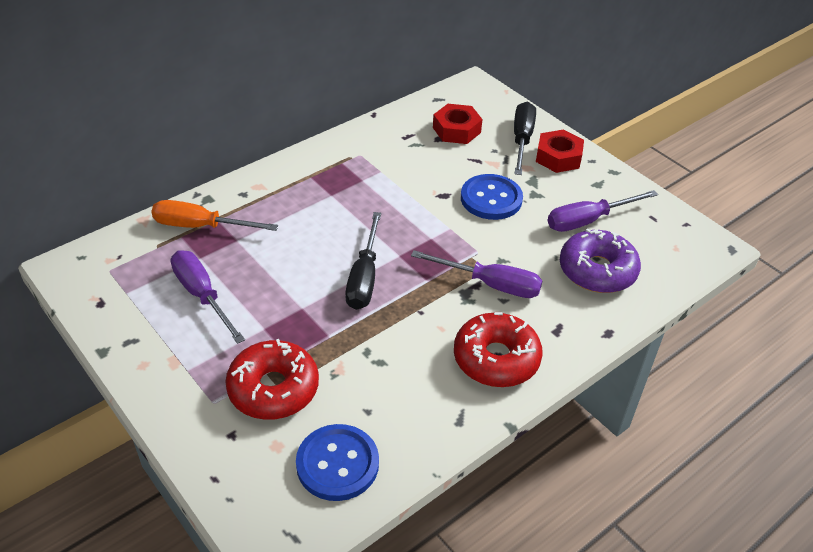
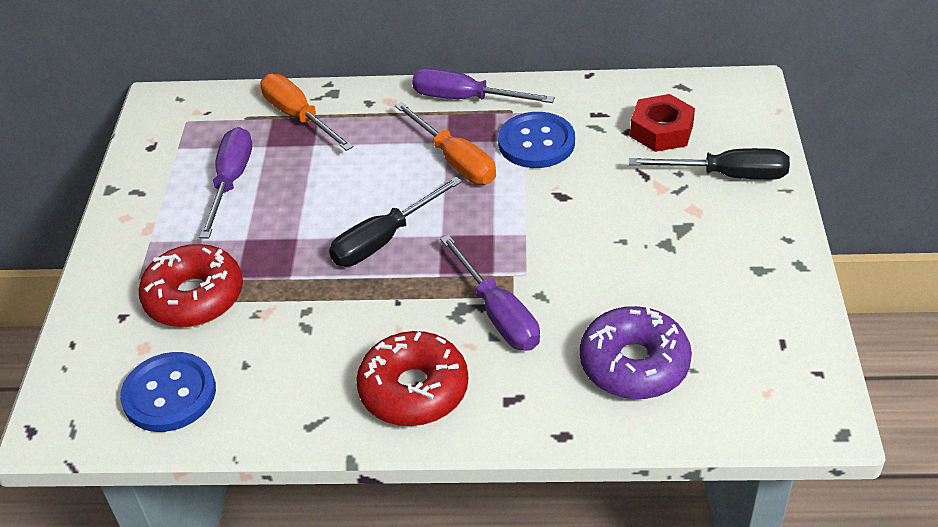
camera: 45 degrees right, 0 degrees up
blue button [461,174,523,220] -> blue button moved to [498,112,575,168]
black screwdriver [514,102,536,175] -> black screwdriver turned 45 degrees clockwise [629,148,790,180]
red nut [536,129,584,173] -> none
purple screwdriver [548,190,658,232] -> purple screwdriver moved to [412,68,555,103]
none -> orange screwdriver [395,102,496,185]

